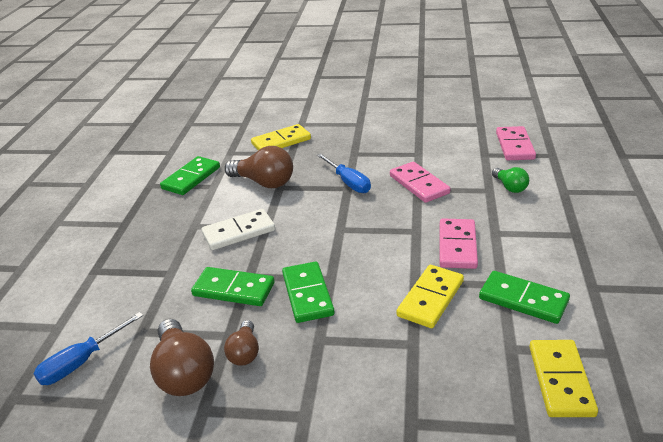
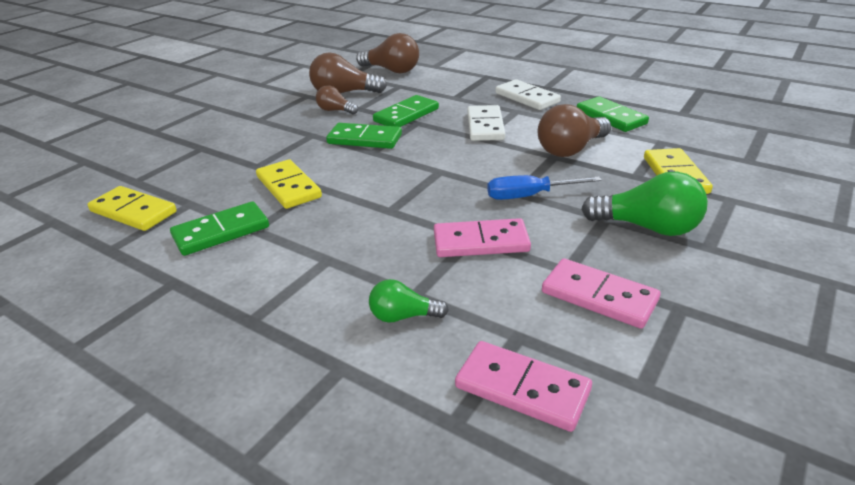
camera: 115 degrees right, 0 degrees up
blue screwdriver [33,312,143,385] -> brown light bulb [356,33,419,73]
pink domino [440,218,478,269] -> pink domino moved to [542,258,660,329]
none -> white domino [495,79,561,110]
none -> green light bulb [581,172,708,236]

